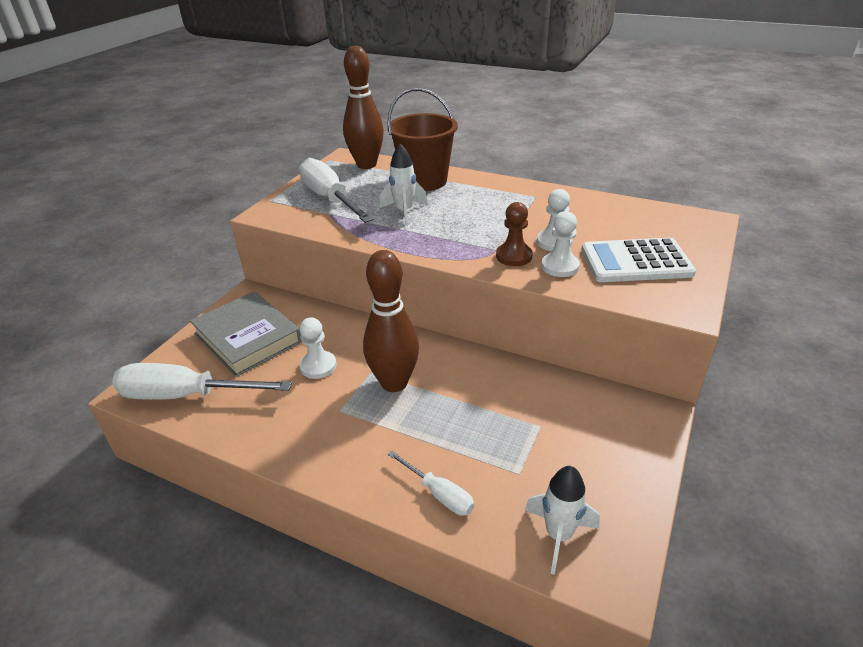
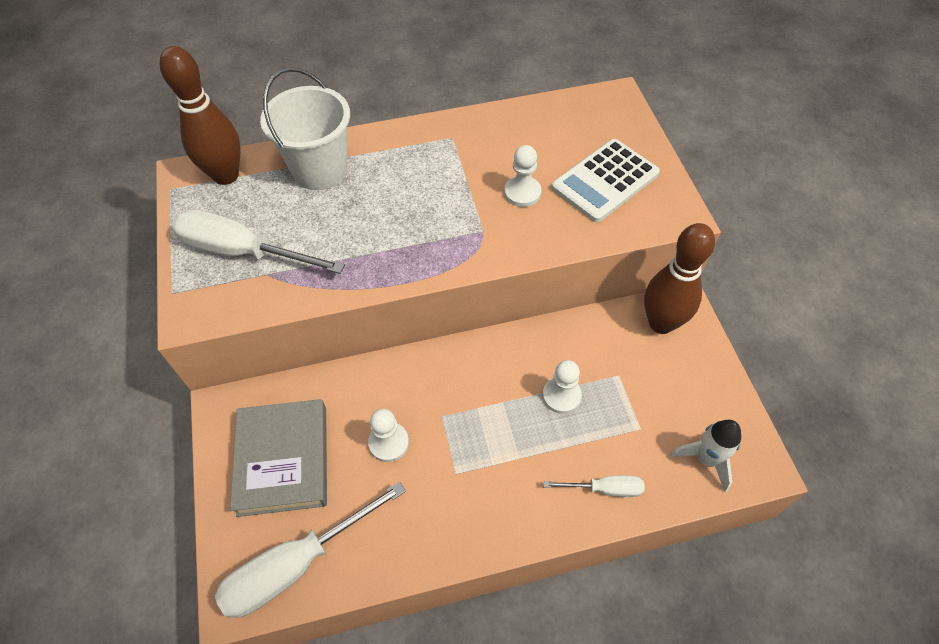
camera: 40 degrees left, 20 degrees up
grey book [190,292,302,377] -> grey book turned 75 degrees clockwise [230,399,327,517]
brown bowling pin [363,250,419,392] -> brown bowling pin moved to [644,223,715,334]
white rocket [379,144,428,226] -> none
brown bucket [387,88,458,191] -> white bucket [260,67,350,190]
brown pawn [496,202,533,266] -> none
white pawn [541,211,580,277] -> white pawn moved to [542,360,582,414]

